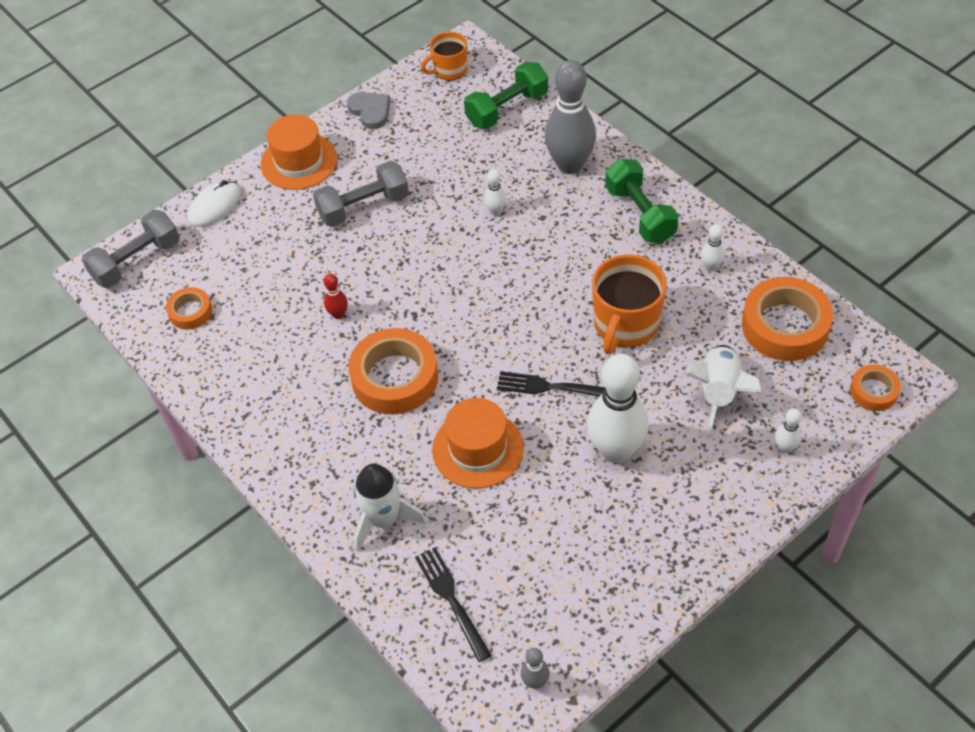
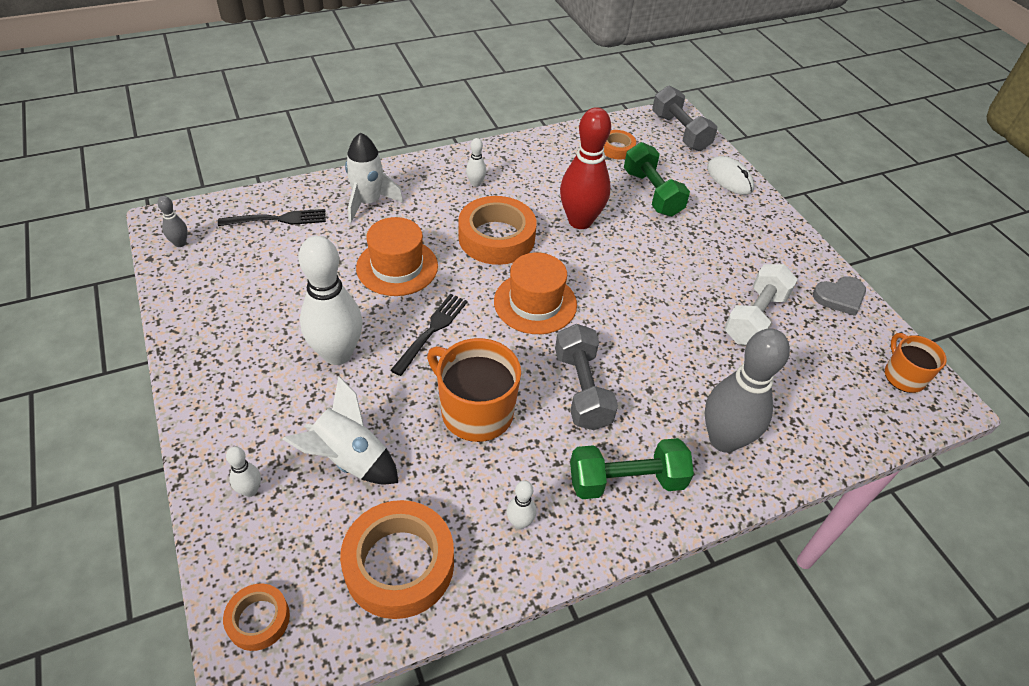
camera: 100 degrees right, 5 degrees down
orange hat [261,115,337,190] -> orange hat moved to [494,253,577,334]
grey dumbbell [313,161,409,227] -> grey dumbbell moved to [555,324,618,430]
red bowling pin [324,274,348,319] -> red bowling pin [560,107,611,229], size x2.33
green dumbbell [464,62,548,129] -> green dumbbell moved to [624,142,690,217]
white bowling pin [484,169,507,215] -> white bowling pin moved to [466,138,486,187]
none -> white dumbbell [724,264,798,345]

